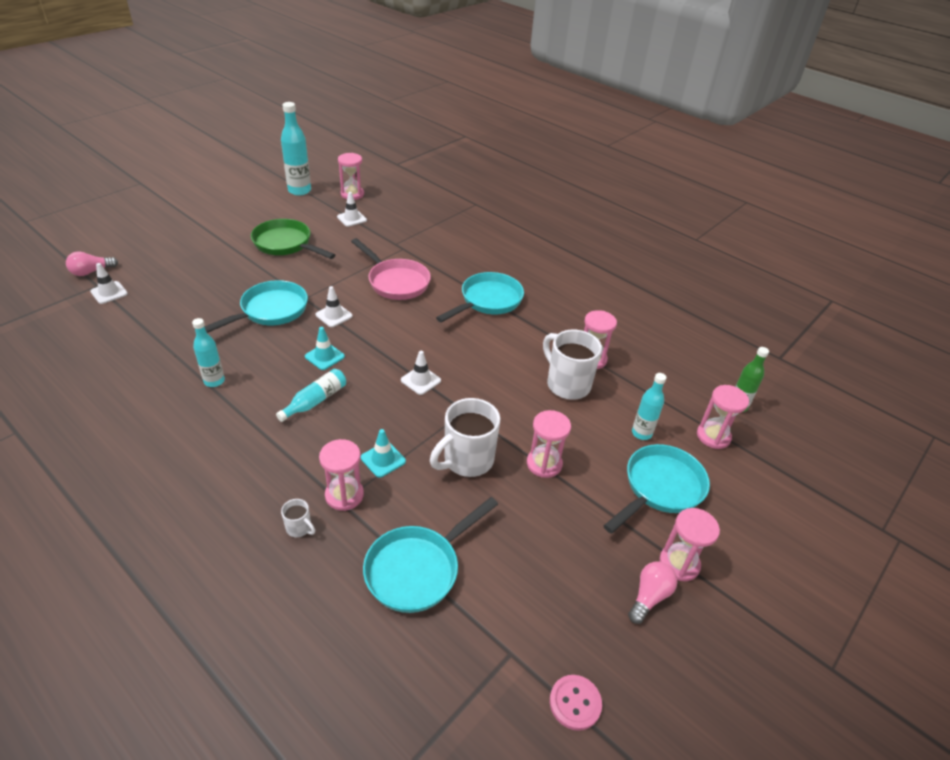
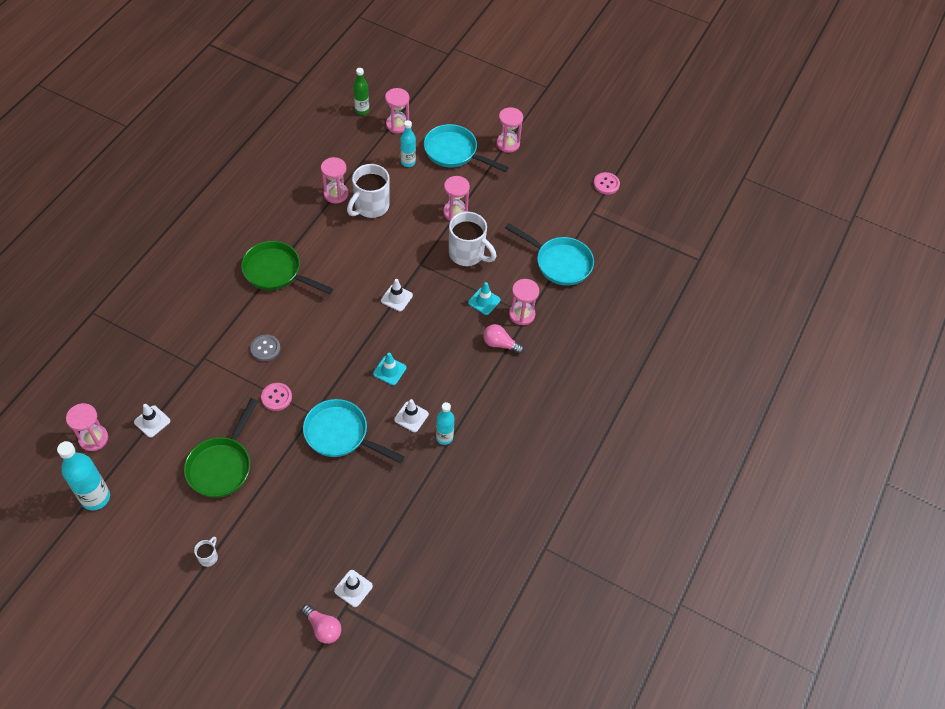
camera: 105 degrees left, 15 degrees up
turquoise bottle [276,369,346,422] -> none
white mug [281,499,315,537] -> white mug moved to [194,536,218,567]
white traffic cone [316,286,353,327] -> white traffic cone moved to [394,399,429,432]
pink pan [351,238,431,300] -> grey button [250,334,281,361]
turquoise pan [436,272,524,323] -> green pan [241,241,333,294]
pink light bulb [628,562,677,624] -> pink light bulb moved to [483,324,524,354]
none -> pink button [261,383,292,411]

